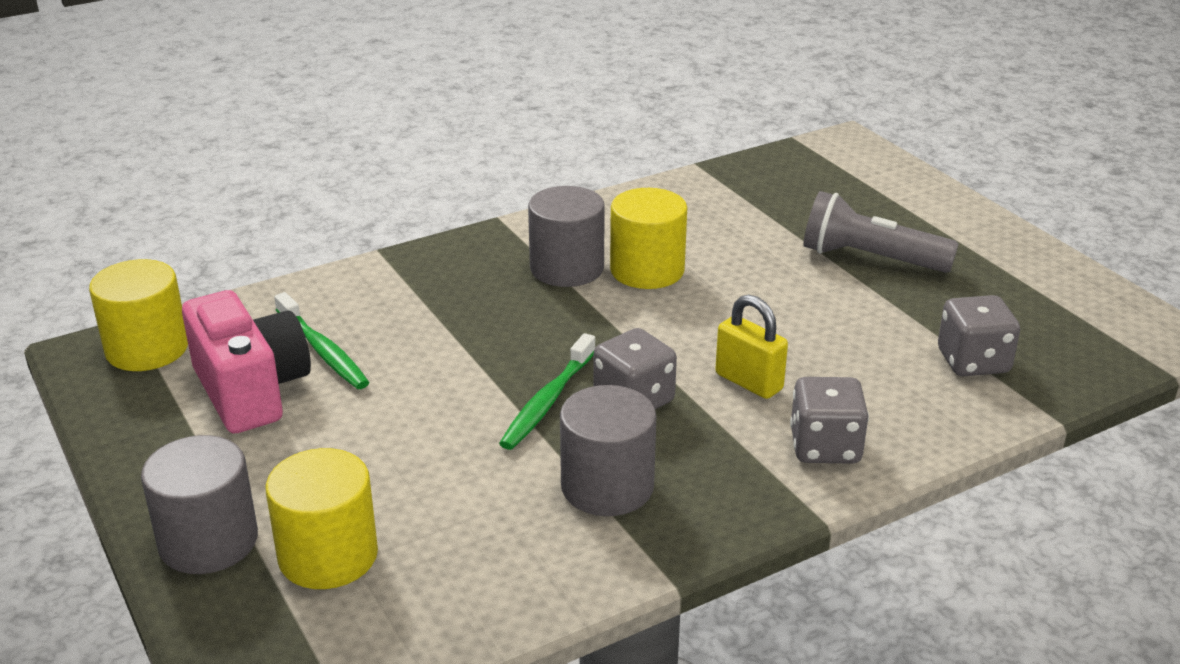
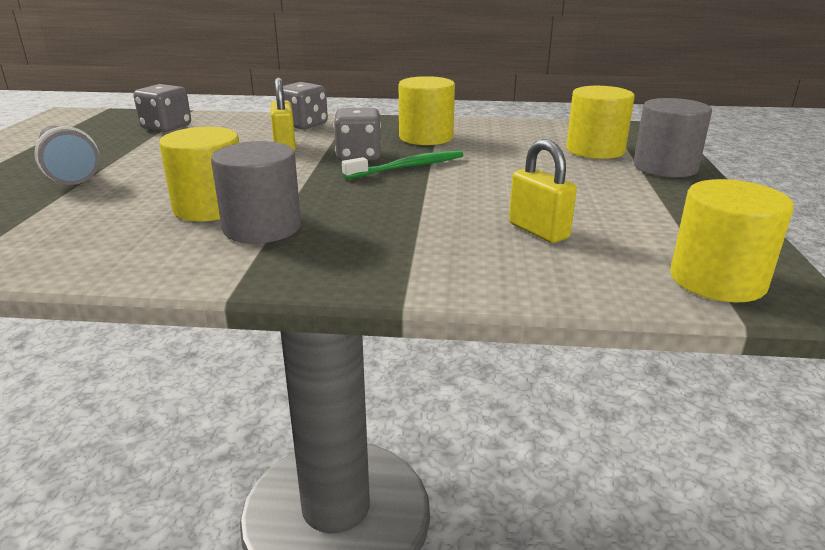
camera: 145 degrees left, 5 degrees down
pink camera [182,290,311,433] -> none
green toothbrush [274,292,369,389] -> yellow padlock [509,139,577,243]
grey cylinder [560,385,656,516] -> yellow cylinder [399,76,455,145]

